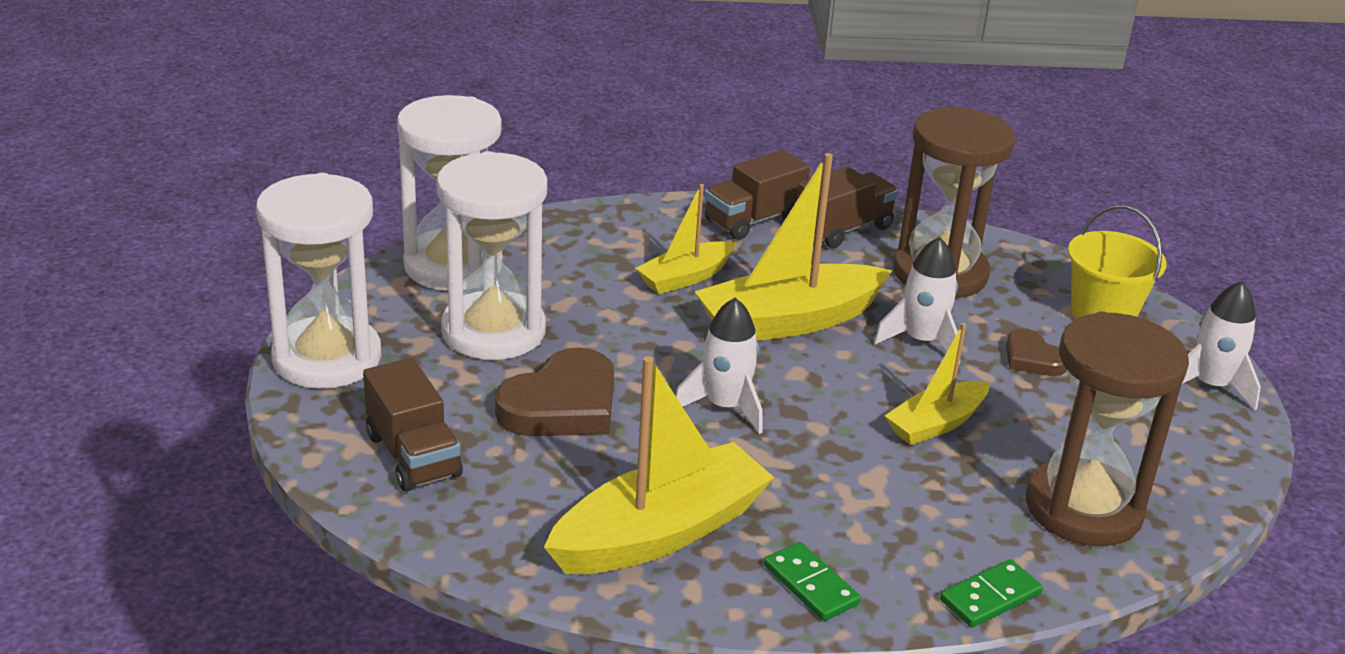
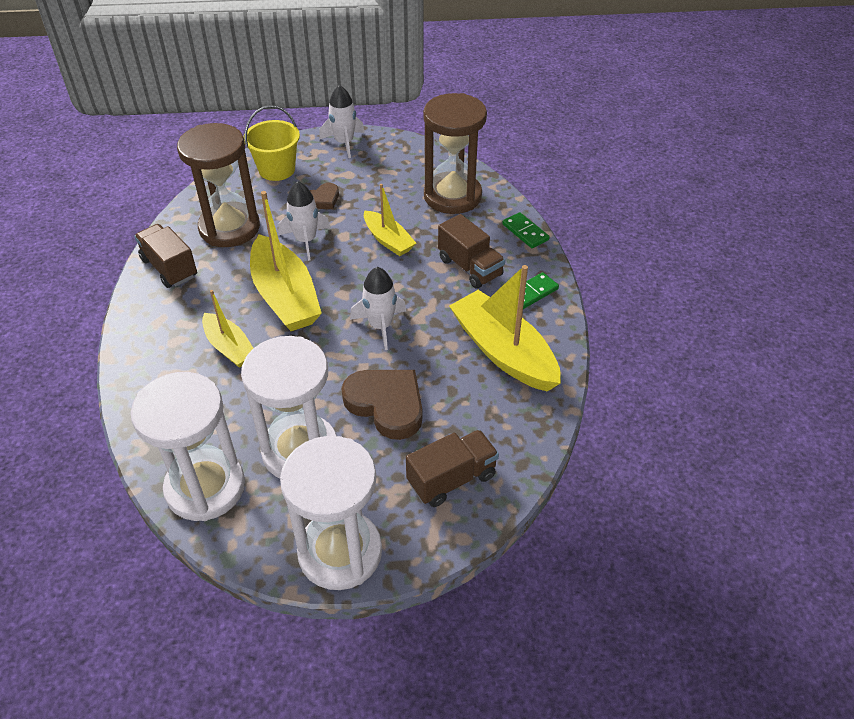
camera: 90 degrees left, 15 degrees up
brown truck [704,150,810,240] -> brown truck moved to [438,214,505,289]

